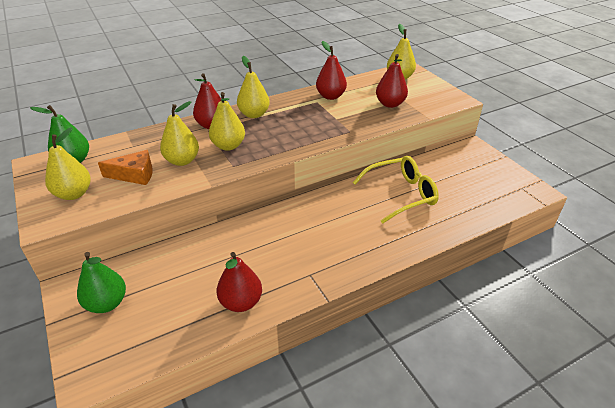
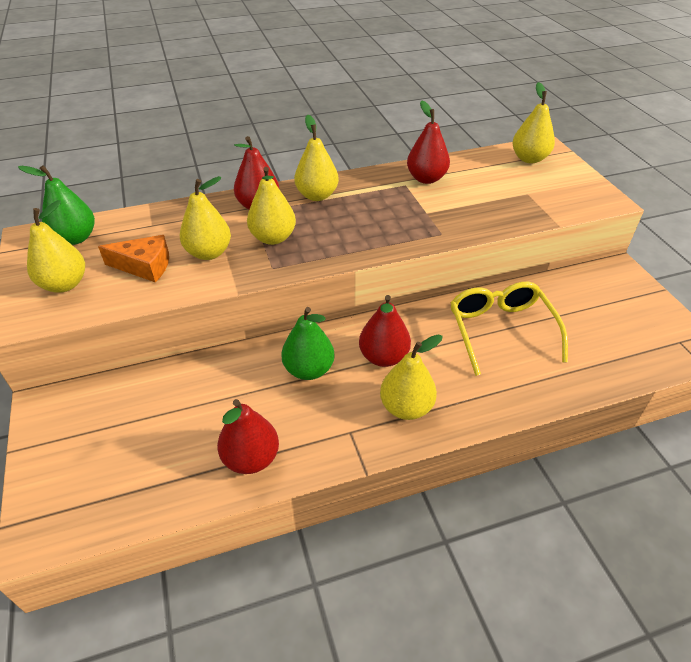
camera: 10 degrees right, 5 degrees up
green pear [77,252,126,313] -> green pear moved to [281,307,335,380]
yellow glasses [353,156,439,224] -> yellow glasses turned 90 degrees counterclockwise [451,282,568,376]
red pear [376,54,408,108] -> red pear moved to [359,295,411,367]
none -> yellow pear [380,334,443,420]

